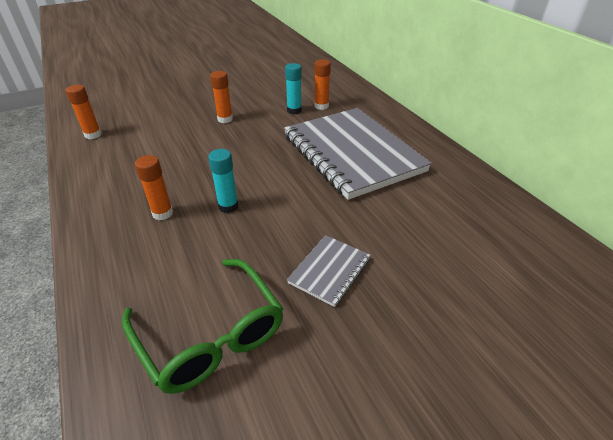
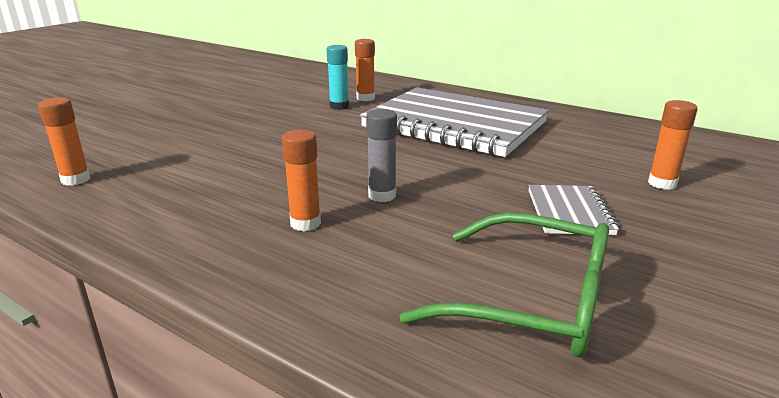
camera: 30 degrees left, 15 degrees down
turquoise glue stick [208,149,239,213] -> grey glue stick [366,109,397,202]
orange glue stick [210,71,233,123] -> orange glue stick moved to [648,100,698,190]

